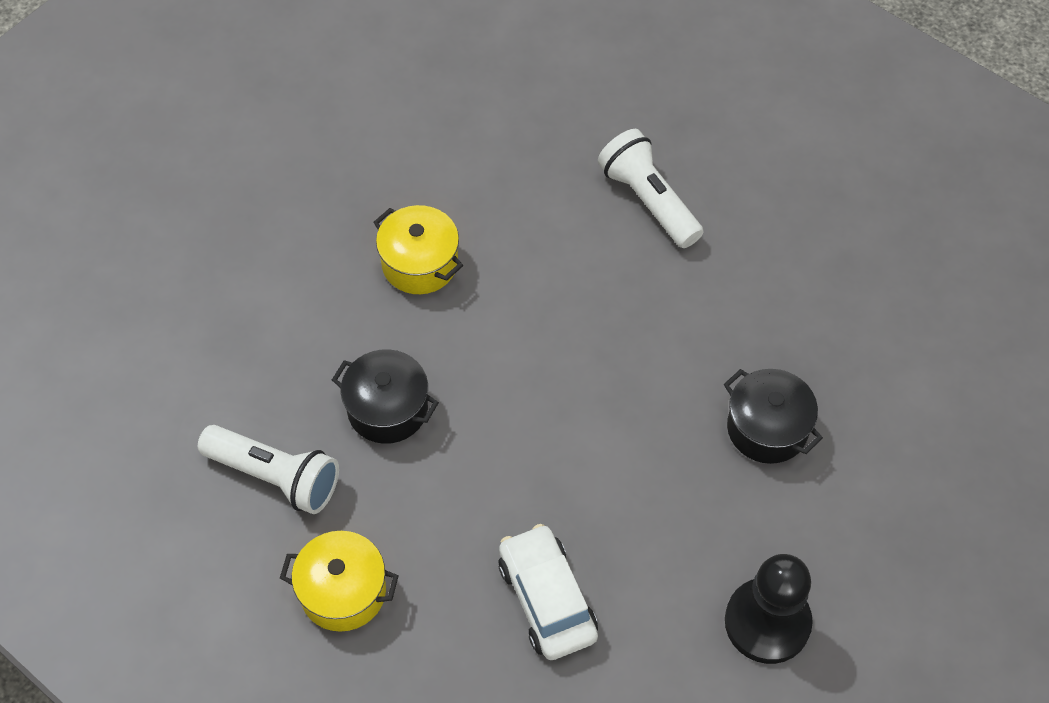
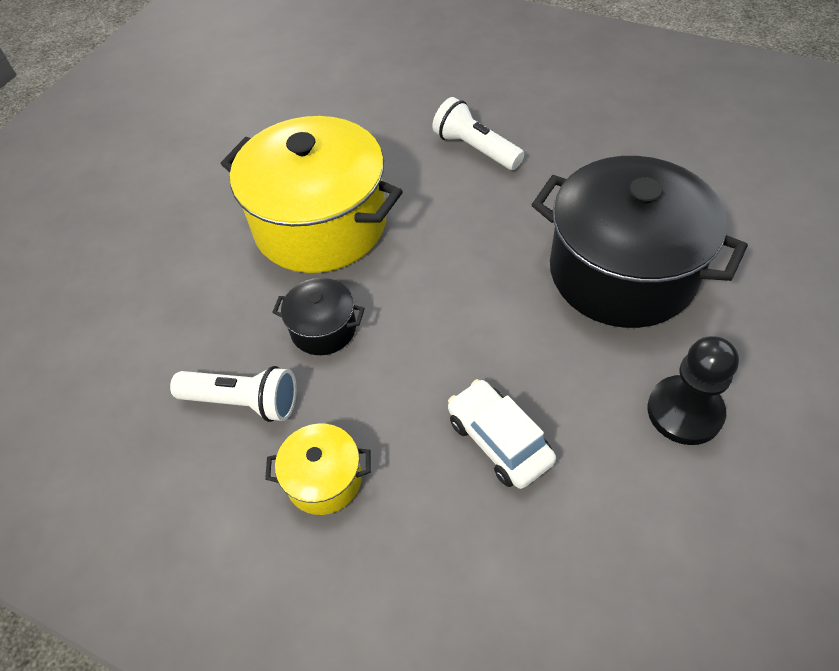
camera: 10 degrees left, 5 degrees down
yellow pot [373,205,463,294] -> yellow pot [221,116,403,273], size x2.25
black pot [724,369,823,464] -> black pot [531,156,748,328], size x2.25

